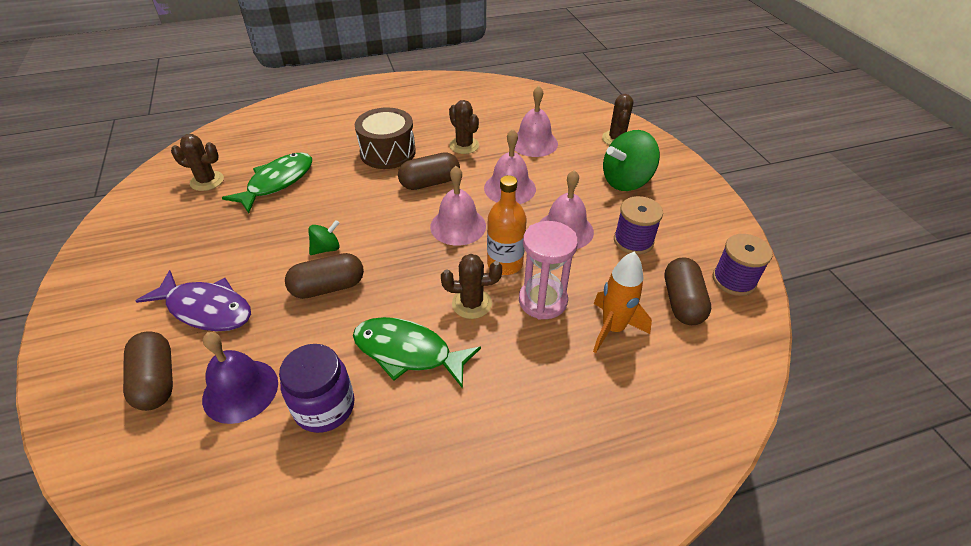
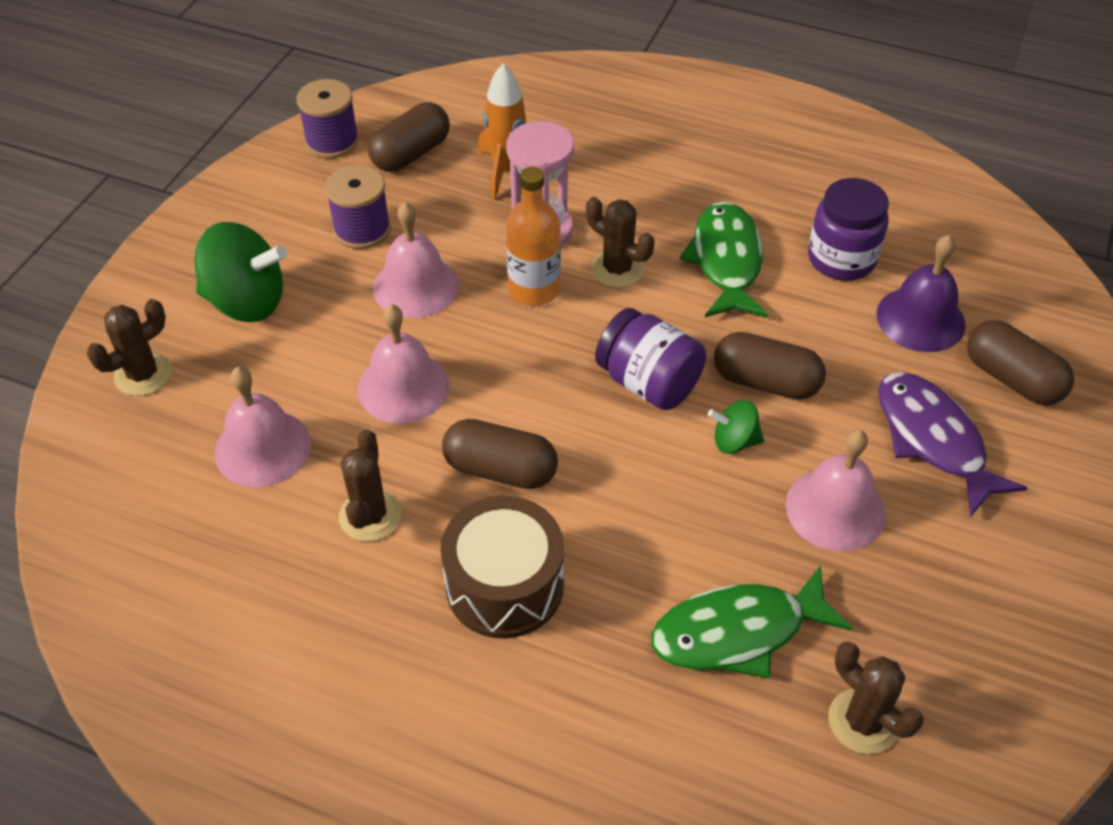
camera: 140 degrees left, 5 degrees up
brown capsule [123,331,173,411] -> brown capsule turned 60 degrees counterclockwise [967,320,1074,405]
green fish [353,317,481,389] -> green fish turned 150 degrees counterclockwise [680,202,768,317]
pink bell [430,166,486,246] -> pink bell moved to [785,429,886,552]
none -> purple jar [595,308,706,410]

